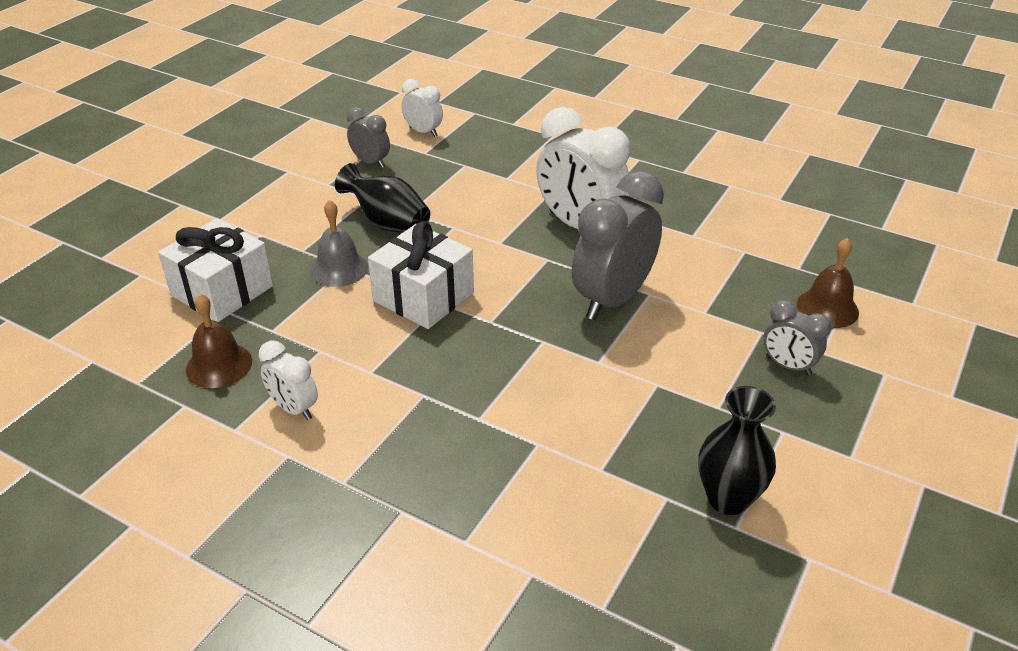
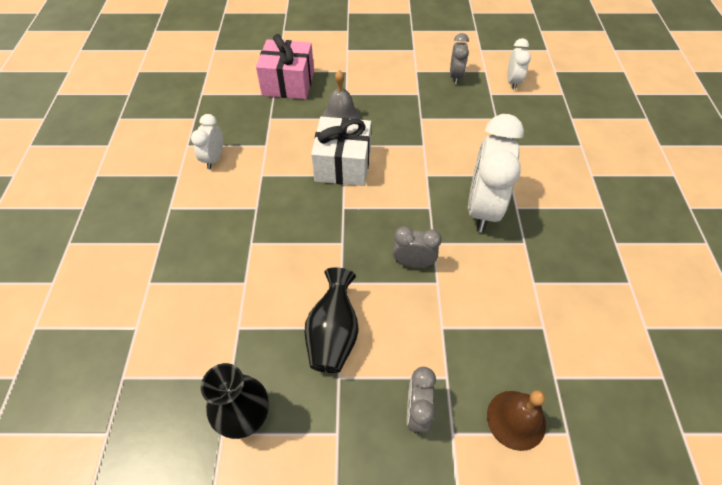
camera: 60 degrees right, 15 degrees up
white gift [158,218,273,322] -> pink gift [256,34,314,99]
brown bell [186,294,252,388] -> none
black vase [335,163,430,233] -> black vase moved to [305,267,359,373]
grey clock [572,171,664,320] -> grey clock [393,226,442,268], size x0.51

